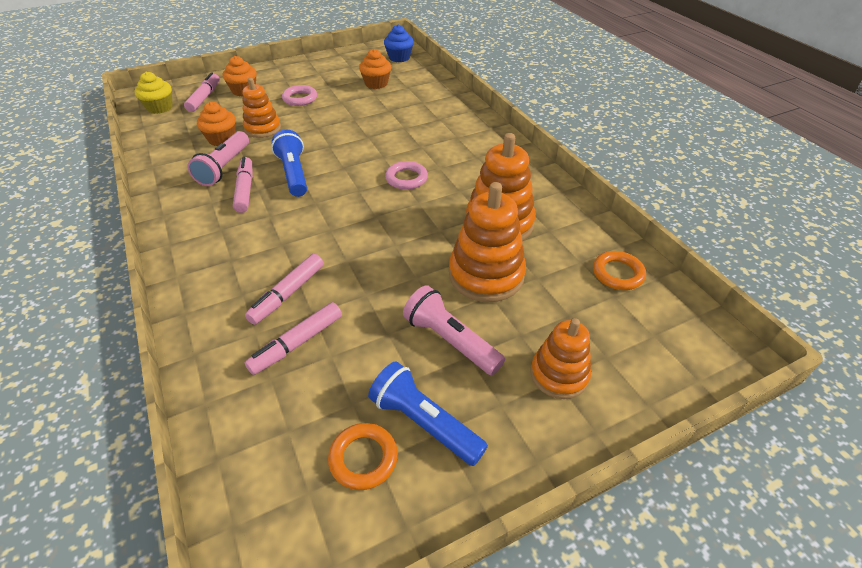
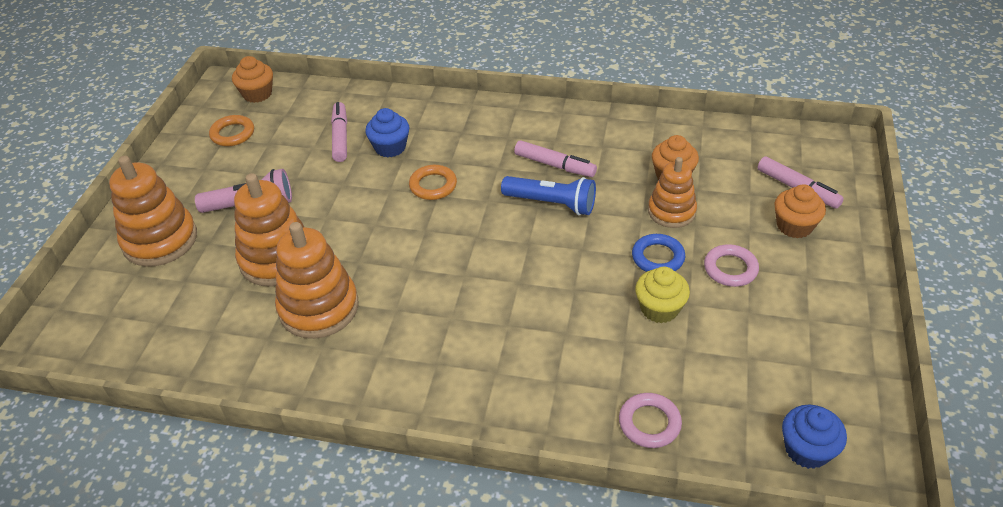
camera: 130 degrees right, 0 degrees up
yellow cupcake [135,72,173,114] -> yellow cupcake moved to [635,267,690,323]
pink flashlight [187,131,249,186] -> none
pink marker [245,254,324,325] -> blue cupcake [365,108,409,158]
orange cupcake [359,49,391,89] -> orange cupcake moved to [232,56,273,103]
blue flashlight [368,362,488,466] -> none
pink ring [385,161,428,190] -> pink ring moved to [619,393,682,448]
orange stacking toy [531,318,591,399] -> orange stacking toy [109,156,197,267], size x1.54
orange ring [593,251,646,290] -> orange ring moved to [409,165,457,200]
none -> blue ring [632,234,685,272]

